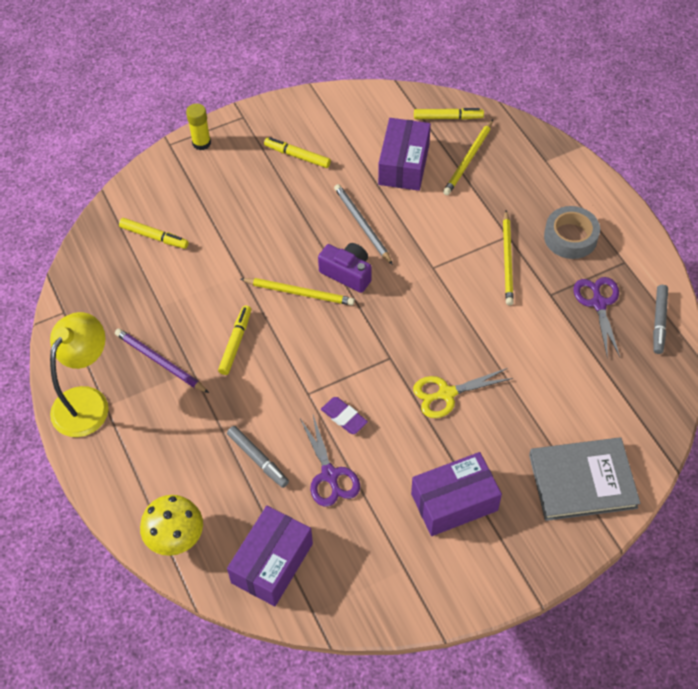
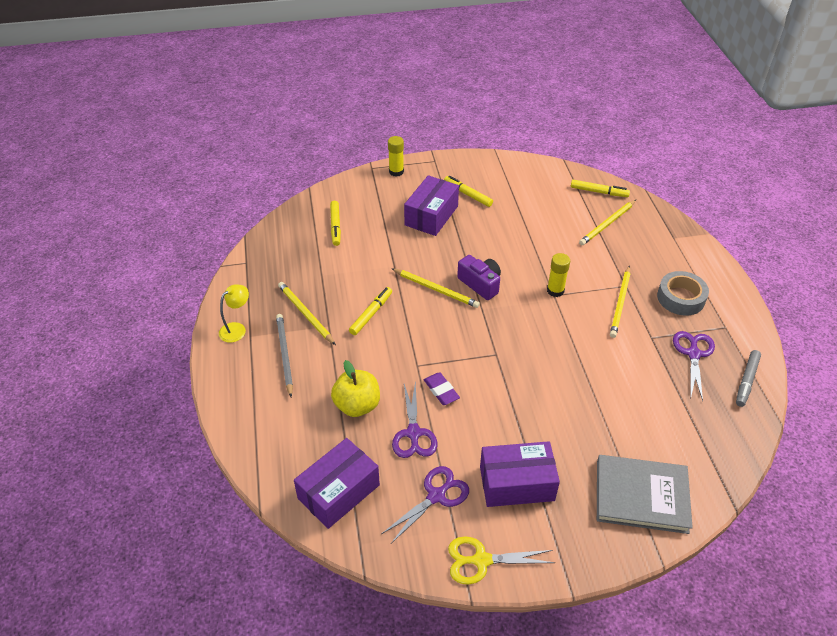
camera: 15 degrees right, 10 degrees down
yellow lamp [50,312,109,437] -> yellow lamp [219,284,249,343], size x0.55
purple pencil [115,328,209,393] -> yellow pencil [278,282,336,345]
yellow marker [119,218,189,249] -> yellow marker turned 45 degrees clockwise [330,201,341,246]
yellow mushroom [140,495,203,556] -> none
grey marker [227,426,289,488] -> yellow apple [331,360,380,417]
grey pencil [334,184,393,265] -> grey pencil moved to [276,314,293,397]
purple box [378,118,431,191] -> purple box moved to [404,175,459,236]
yellow scissors [413,368,513,418] -> yellow scissors moved to [448,536,555,585]
none -> purple scissors [381,466,469,543]
none -> yellow glue stick [547,253,570,297]

